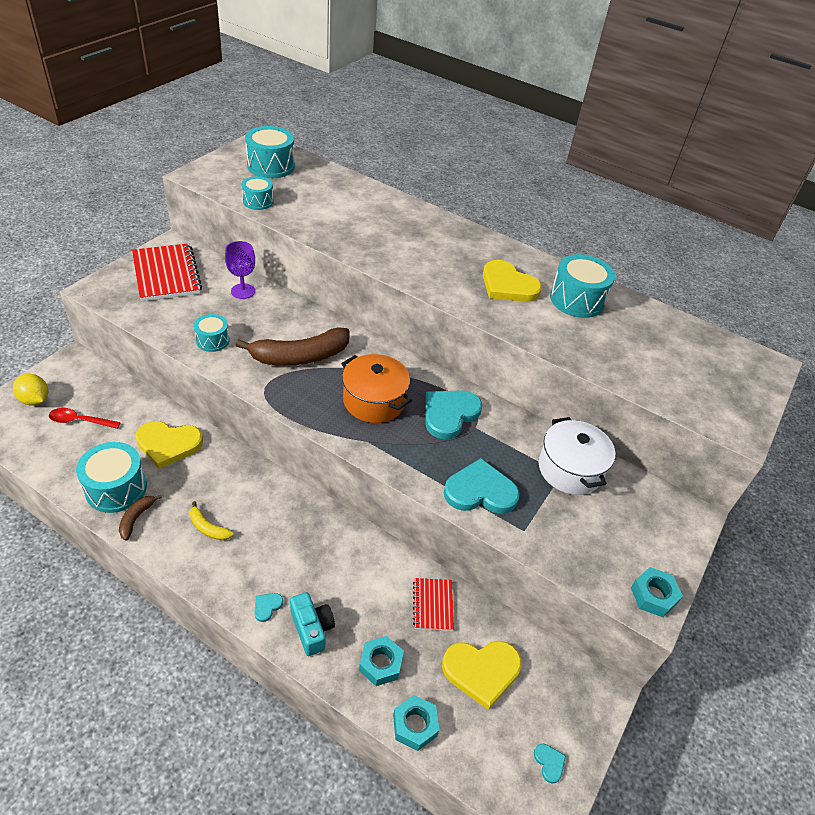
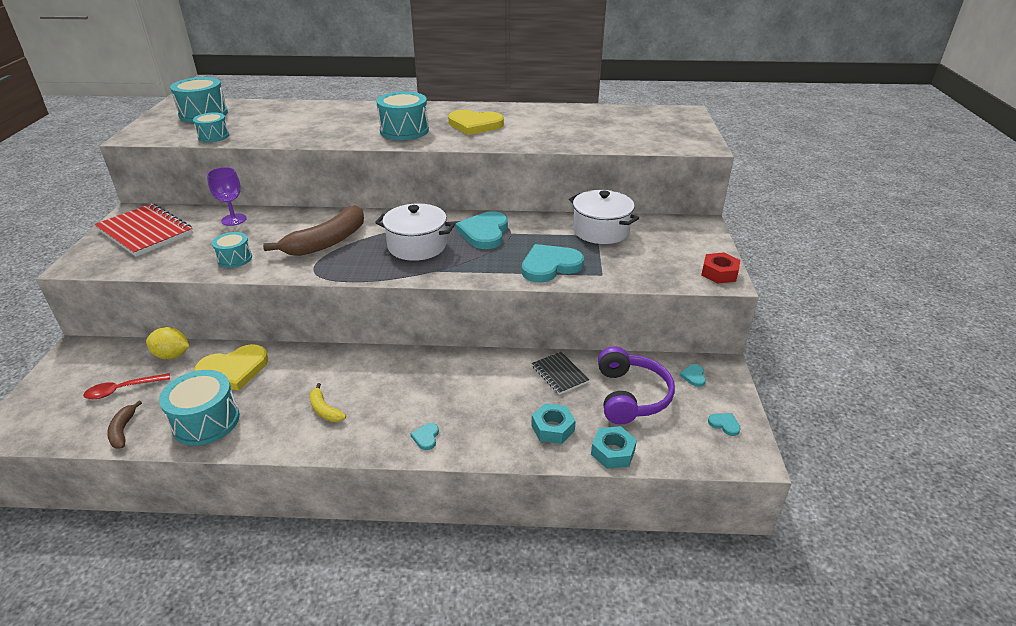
camera: 25 degrees left, 10 degrees down
yellow lemon [13,374,48,406] -> yellow lemon moved to [146,327,189,359]
brown banana [119,494,162,541] -> brown banana moved to [107,400,142,449]
yellow banana [190,501,234,540] -> yellow banana turned 45 degrees clockwise [309,383,346,422]
turquoise camera [290,592,335,656] -> none
orange pot [341,354,412,423] -> white pot [375,204,455,261]
red notebook [413,578,454,631] -> black notebook [532,352,589,395]
yellow heart [442,641,522,710] -> purple headphones [598,346,675,424]
turquoise drum [550,254,615,318] -> turquoise drum moved to [376,91,429,140]
turquoise nut [631,567,683,617] -> red nut [701,252,740,284]
none -> turquoise heart [679,364,706,387]

